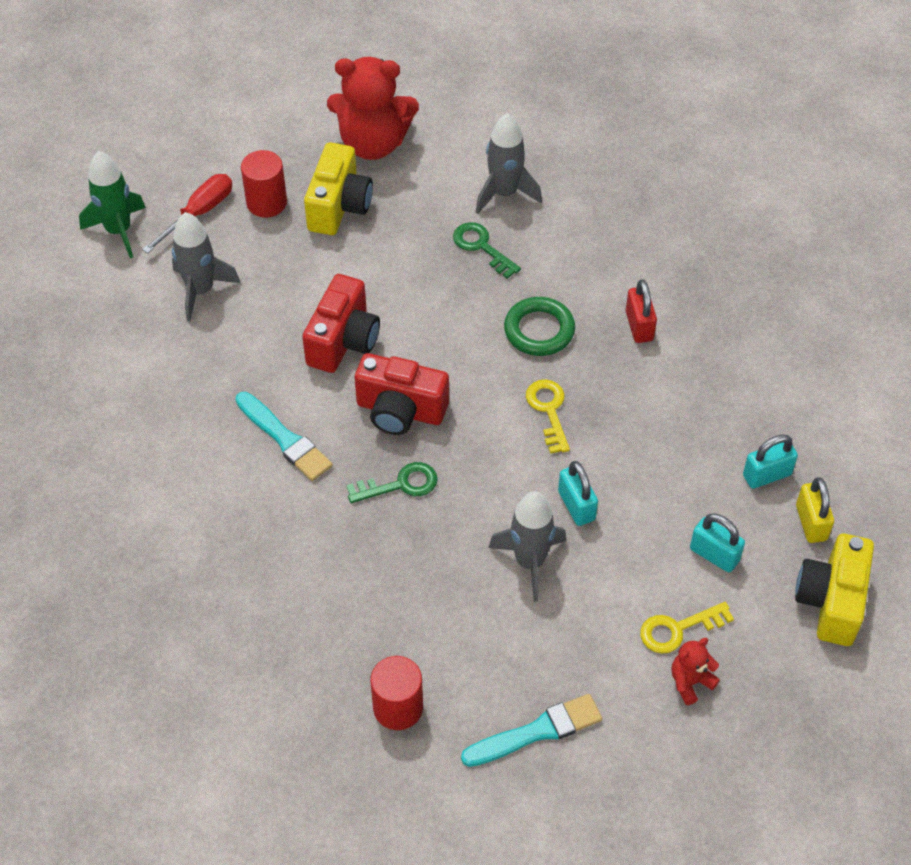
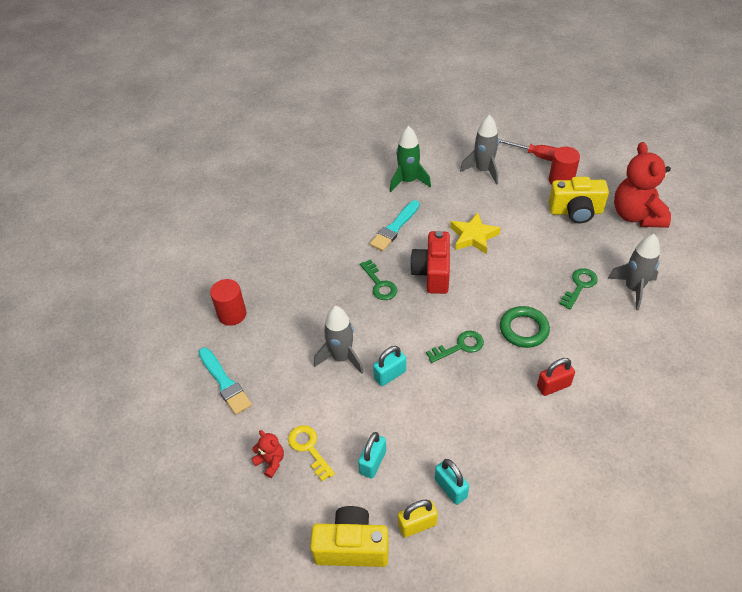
camera: 80 degrees right, 5 degrees down
green rocket [79,151,146,258] -> green rocket moved to [390,126,431,192]
red camera [302,274,380,373] -> yellow star [450,212,501,254]
yellow key [526,380,570,454] -> green key [426,331,484,363]

